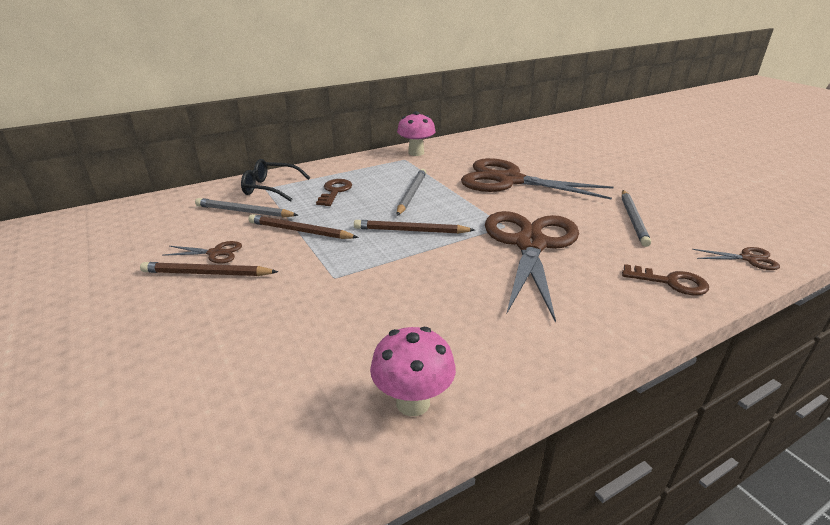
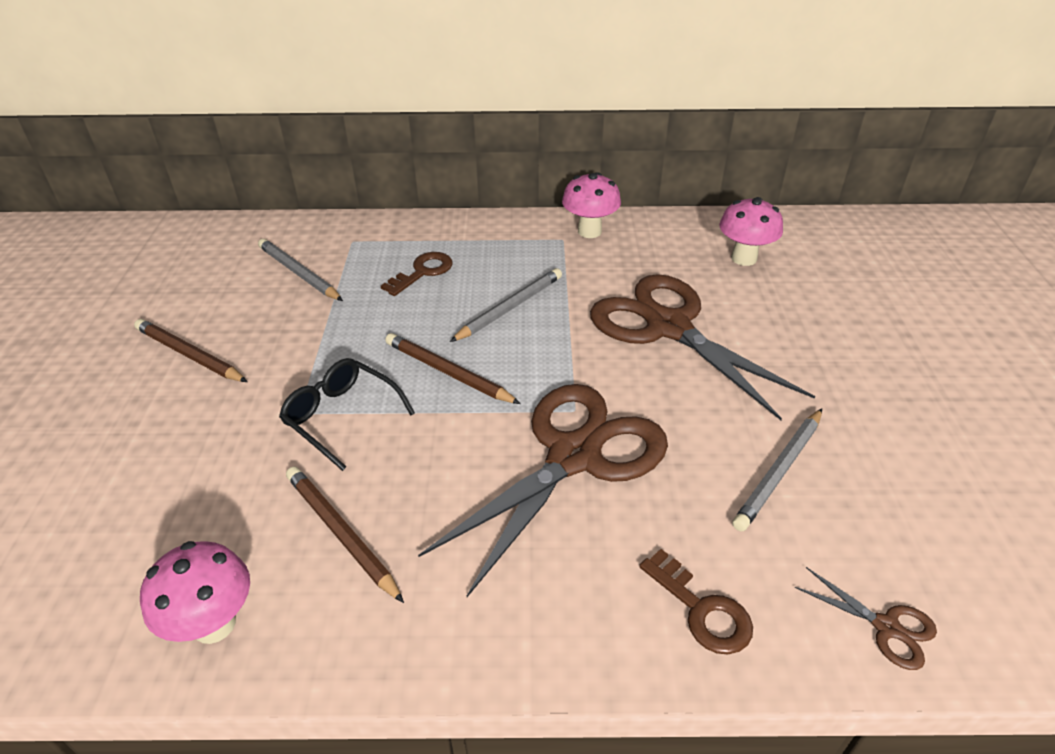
camera: 30 degrees right, 10 degrees up
brown scissors [162,241,242,263] -> none
black glasses [241,159,310,202] -> black glasses moved to [279,358,415,471]
brown pencil [248,214,359,239] -> brown pencil moved to [286,466,404,603]
none -> pink mushroom [719,197,783,266]

